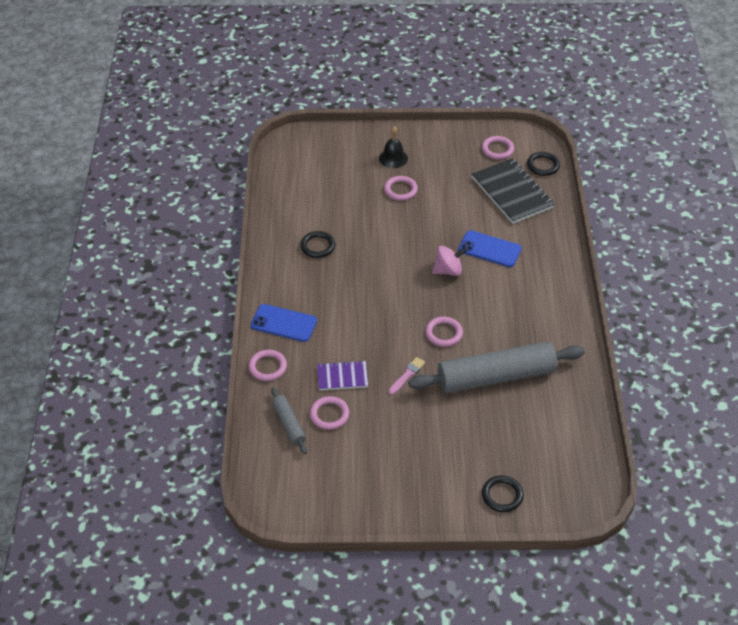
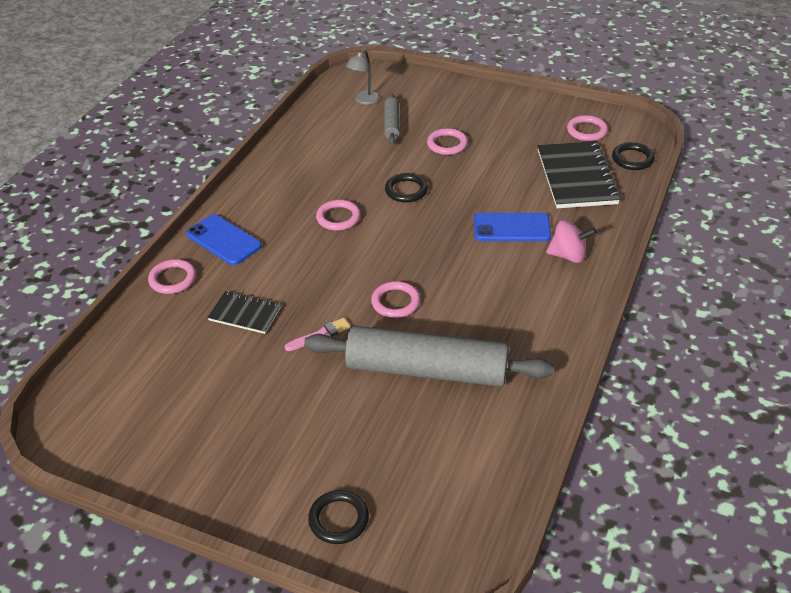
camera: 25 degrees right, 5 degrees down
grey rolling pin [271,387,307,454] -> grey rolling pin moved to [384,94,400,145]
black ring [300,231,335,258] -> black ring moved to [385,173,428,202]
pink ring [310,396,350,430] -> pink ring moved to [316,200,360,231]
purple notebook [317,360,368,390] -> black notebook [207,291,281,334]
black bell [379,126,408,168] -> none
pink spinning top [432,246,467,276] -> pink spinning top moved to [546,220,596,263]
blue phone [458,230,522,267] -> blue phone turned 45 degrees counterclockwise [474,213,551,241]
none -> grey lamp [346,49,380,105]

